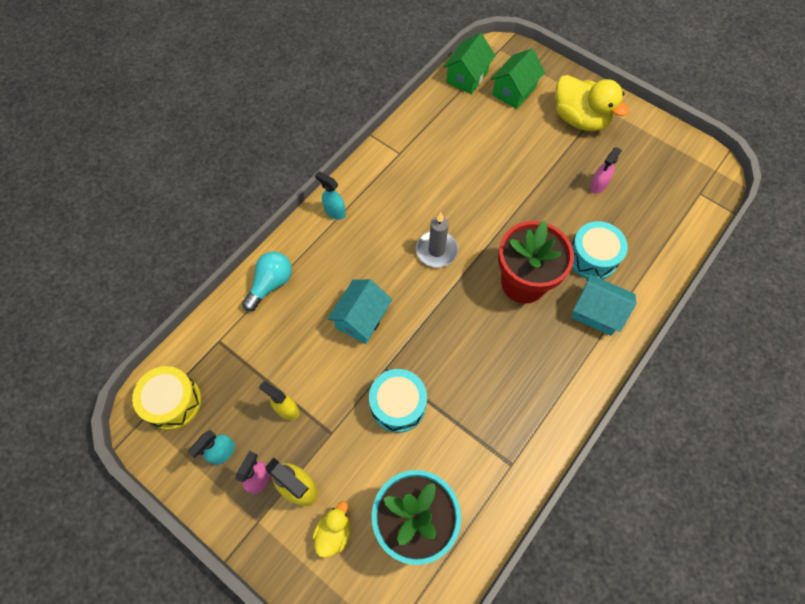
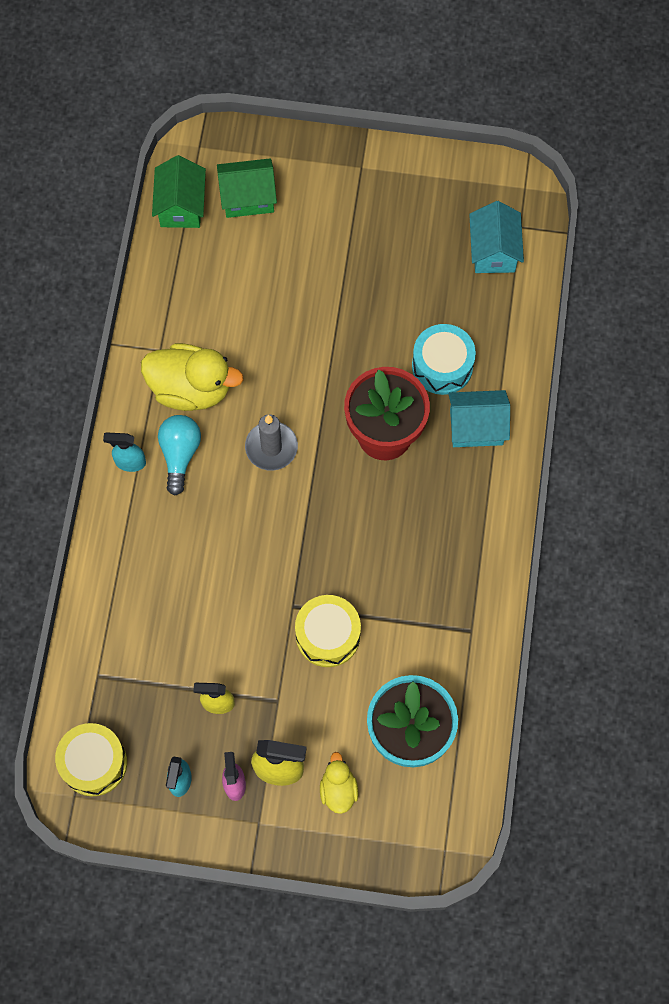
camera: 30 degrees left, 5 degrees up
turquoise light bulb [242,252,292,311] -> turquoise light bulb moved to [158,415,201,496]
turquoise house [328,279,392,344] -> turquoise house moved to [469,201,524,273]
turquoise drum [369,369,427,433] -> yellow drum [295,595,361,667]
green house [491,49,545,109] -> green house turned 75 degrees clockwise [217,158,277,218]
yellow duck [556,75,629,131] -> yellow duck moved to [141,343,244,411]
pink spray bottle [590,147,622,194] -> none

